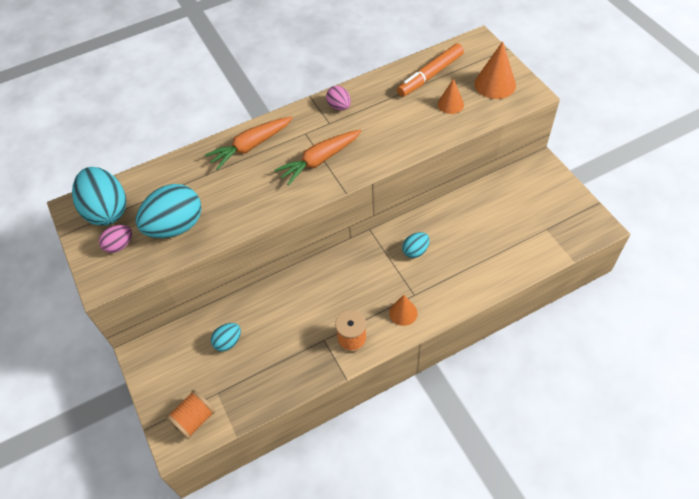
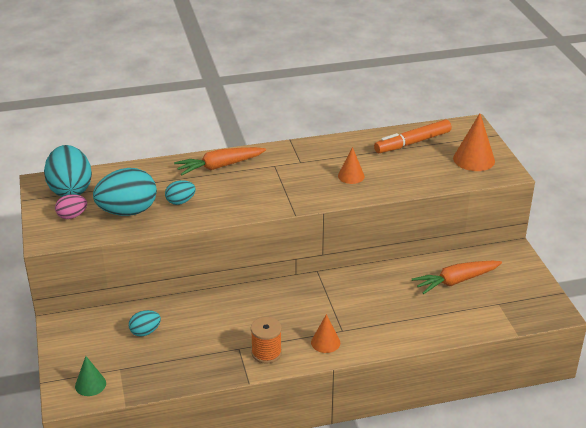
camera: 10 degrees right, 20 degrees down
orange spool [166,390,215,439] -> green cone [75,356,106,396]
orange carrot [274,130,361,185] -> orange carrot moved to [412,261,502,294]
pink egg [326,86,351,110] -> none
turquoise egg [402,232,430,258] -> turquoise egg moved to [165,180,196,205]
orange cone [438,78,464,114] -> orange cone moved to [338,147,365,184]

